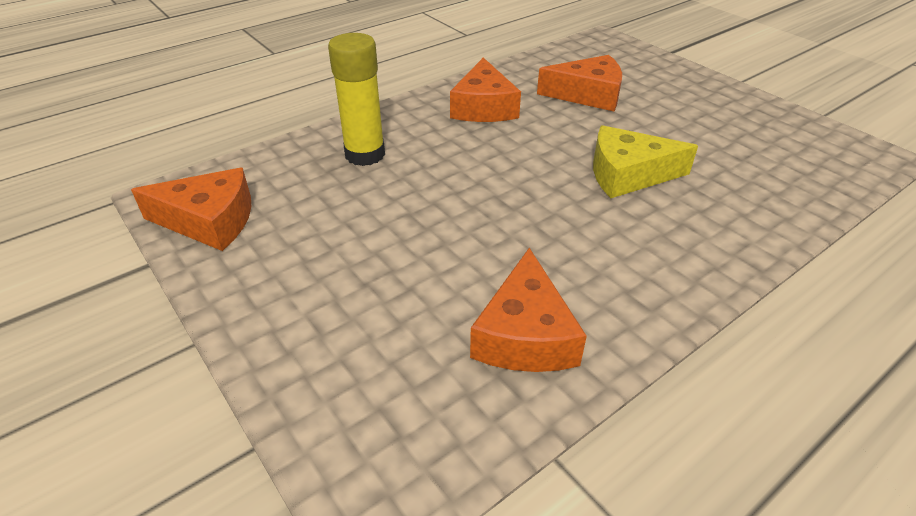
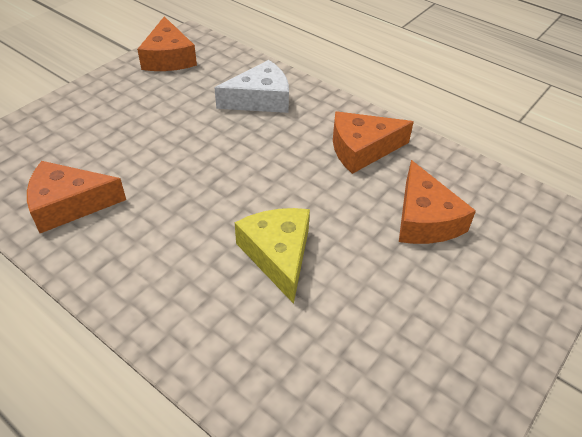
camera: 75 degrees right, 5 degrees up
yellow glue stick [328,33,385,166] -> white cheese [214,60,289,113]

